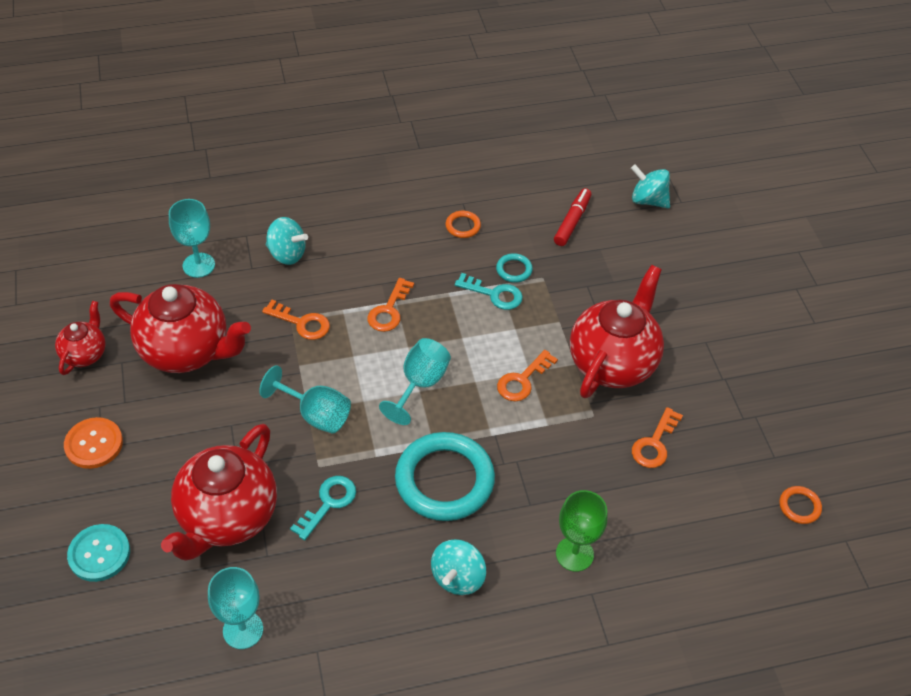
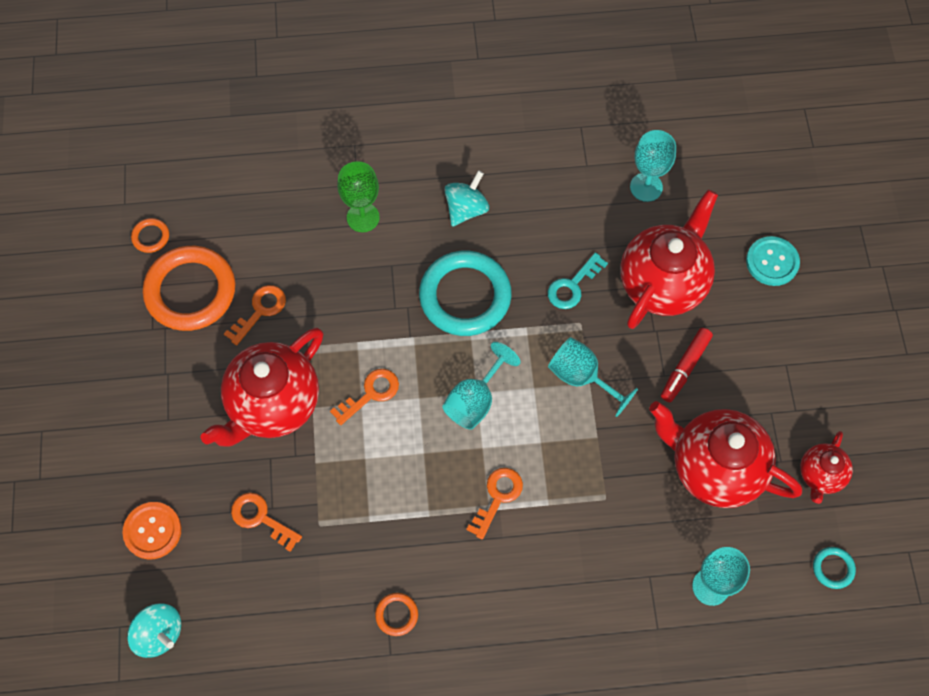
camera: 170 degrees left, 15 degrees up
orange button [64,417,123,469] -> orange button moved to [122,502,182,559]
orange key [262,300,330,340] -> orange key moved to [231,493,302,552]
turquoise spinning top [266,217,308,265] -> none
turquoise key [455,273,523,310] -> none
turquoise ring [496,253,533,283] -> turquoise ring moved to [813,547,856,589]
red marker [554,188,591,246] -> red marker moved to [661,328,713,402]
none -> orange ring [143,246,235,331]

